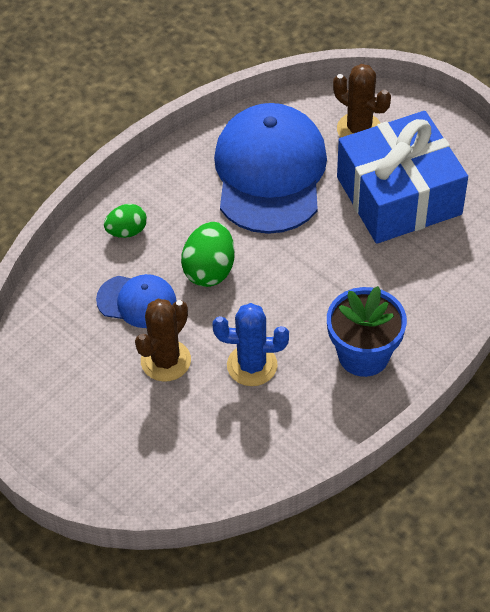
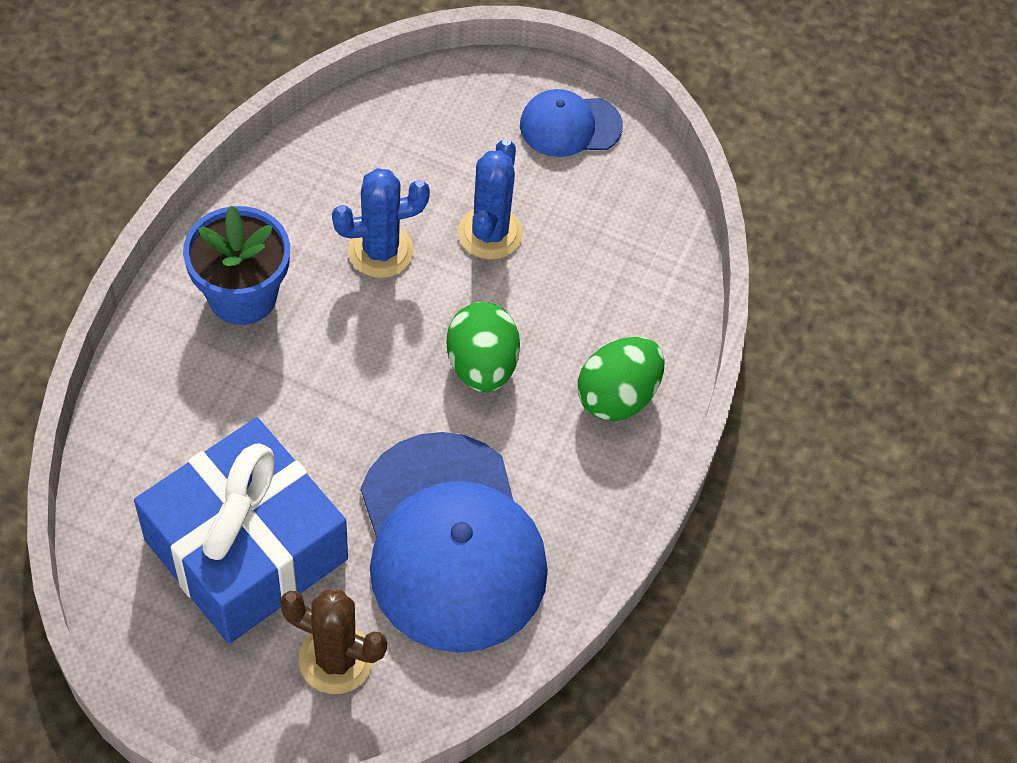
camera: 155 degrees right, 5 degrees up
blue cap [96,274,176,328] -> blue cap moved to [520,89,623,157]
green egg [104,204,147,238] -> green egg [578,337,664,421], size x1.55
brown cactus [135,299,191,382] -> blue cactus [458,138,523,260]

